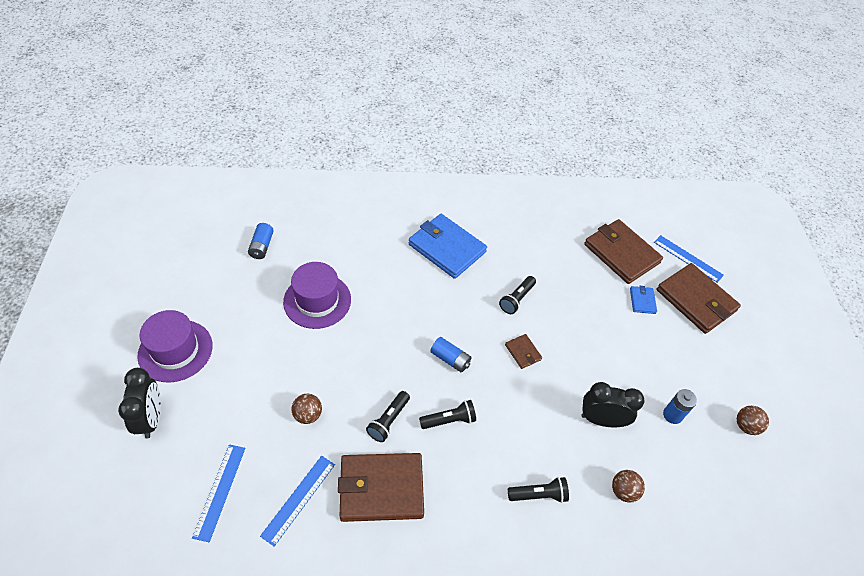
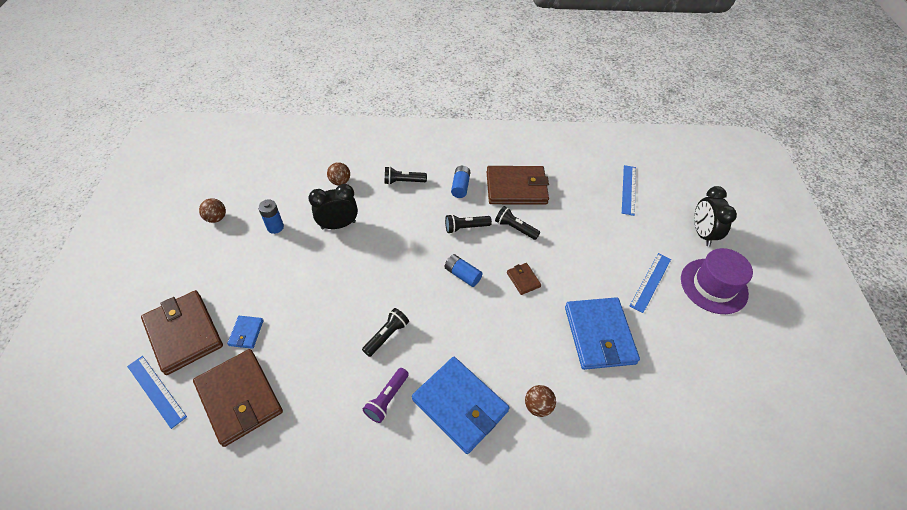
camera: 175 degrees left, 0 degrees up
blue battery [248,223,274,259] -> blue battery moved to [451,166,470,198]
blue ruler [260,456,335,546] -> blue ruler moved to [630,253,671,313]
purple hat [283,262,351,329] -> blue wallet [565,297,640,370]
brown ball [291,394,322,424] -> brown ball moved to [525,385,556,417]
black flashlight [366,391,410,442] -> black flashlight turned 90 degrees counterclockwise [495,206,540,240]
brown wallet [505,334,542,369] -> brown wallet moved to [507,263,541,295]
black clock [581,382,645,427] -> black clock turned 150 degrees clockwise [308,184,358,229]
none -> purple flashlight [363,368,409,423]

